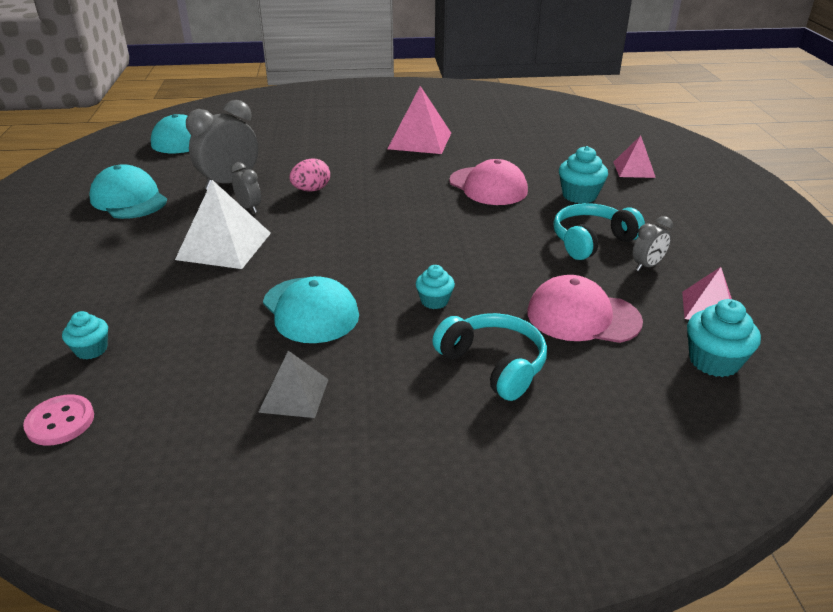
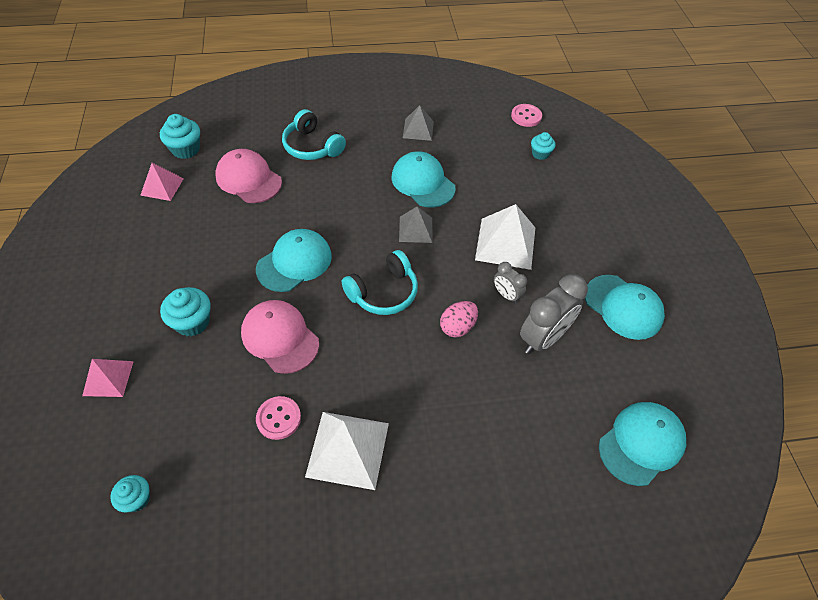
camera: 175 degrees right, 20 degrees up
pink pyramid [388,86,451,154] -> white pyramid [305,412,389,490]
turquoise cupcake [415,265,455,309] -> turquoise cupcake moved to [110,475,150,512]
pink cap [527,275,643,343] -> pink cap turned 150 degrees counterclockwise [215,149,282,203]
turquoise headphones [553,203,645,260] -> turquoise headphones moved to [342,250,418,315]
grey clock [632,216,673,271] -> none
none -> turquoise cap [256,229,332,292]
none -> pink button [256,396,301,440]
none -> grey pyramid [399,206,432,243]

